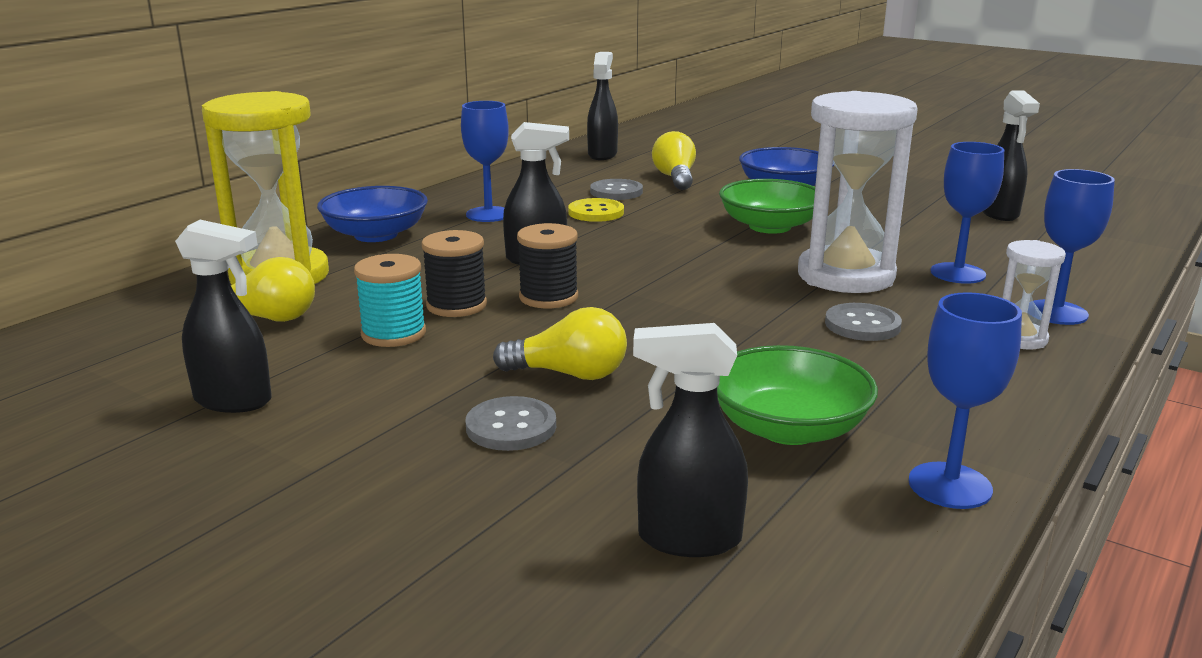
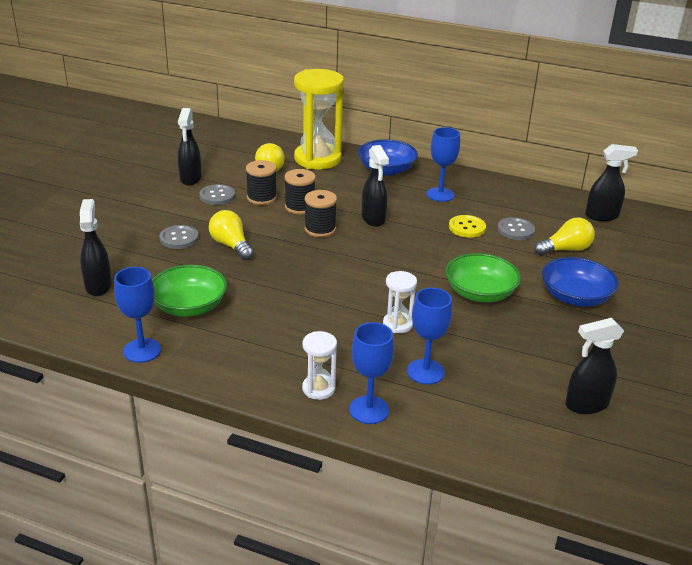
camera: 75 degrees right, 10 degrees up
turquoise spool [354,254,426,347] -> black spool [246,160,277,205]
yellow light bulb [493,307,627,380] -> yellow light bulb turned 150 degrees clockwise [209,210,254,260]
white hourglass [798,91,918,293] -> white hourglass [383,271,417,333], size x0.48
grey button [825,303,902,341] -> grey button moved to [200,184,235,205]

